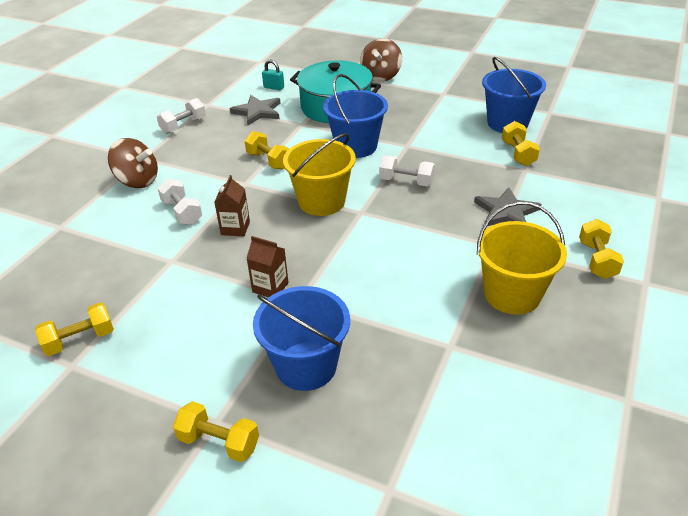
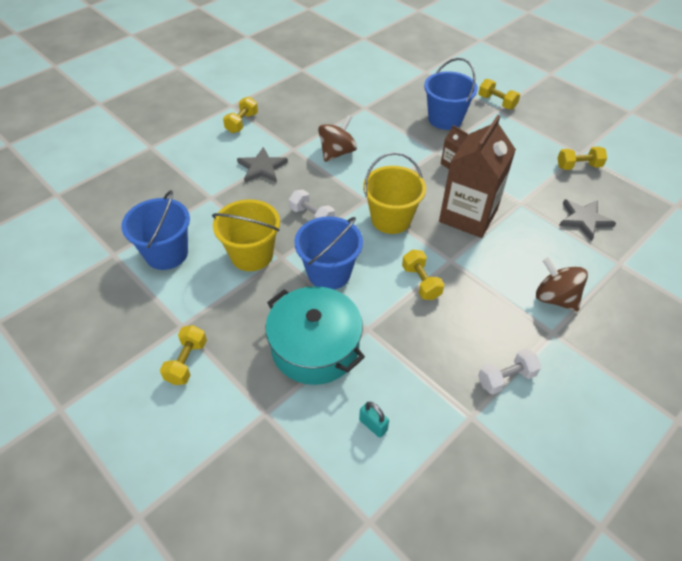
camera: 160 degrees left, 10 degrees up
white dumbbell [158,179,202,225] -> none
brown carton [214,175,250,236] -> brown carton [439,115,516,238], size x2.30
grey star [230,95,280,125] -> grey star moved to [559,199,616,241]
brown spinning top [360,38,402,82] -> brown spinning top moved to [318,115,357,162]
yellow bucket [477,202,567,315] -> yellow bucket moved to [212,199,280,271]
yellow dumbbell [502,121,540,166] -> yellow dumbbell moved to [160,325,207,385]

